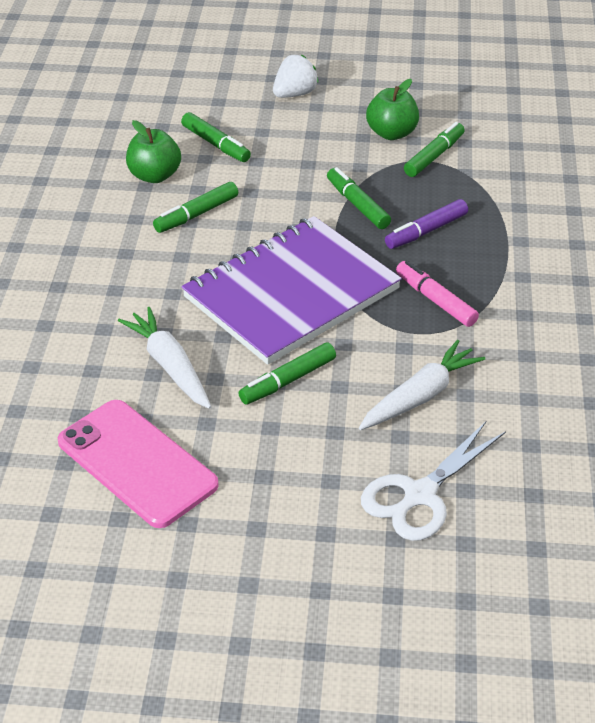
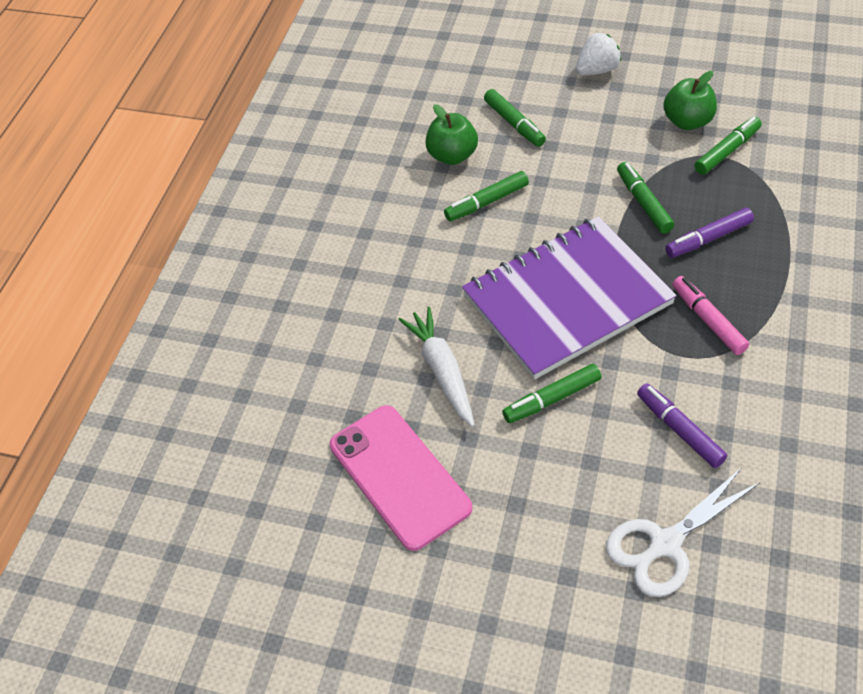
camera: 15 degrees right, 10 degrees up
white carrot [359,340,485,430] -> purple marker [637,383,727,468]

